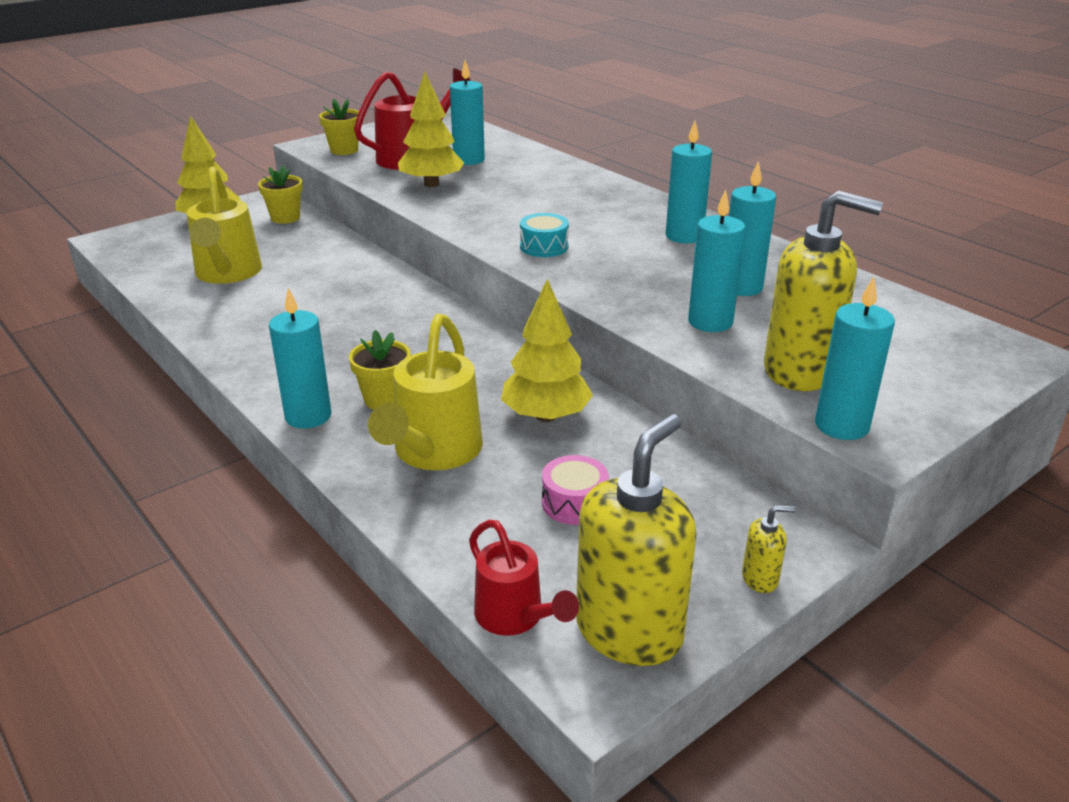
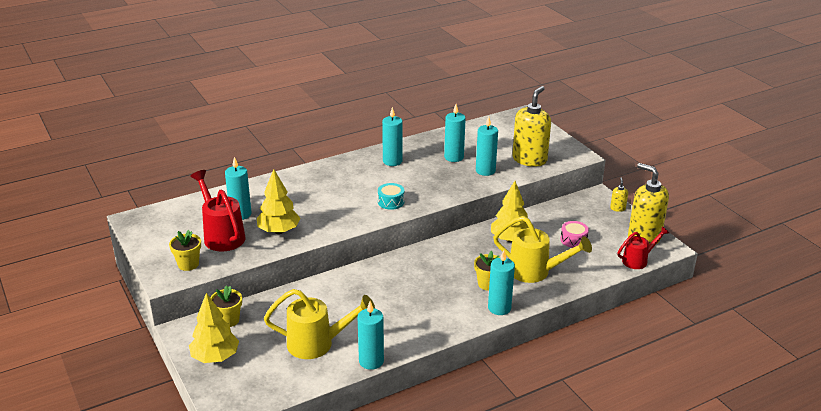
camera: 80 degrees left, 0 degrees up
turquoise candle [815,277,895,440] -> turquoise candle moved to [357,301,384,370]

